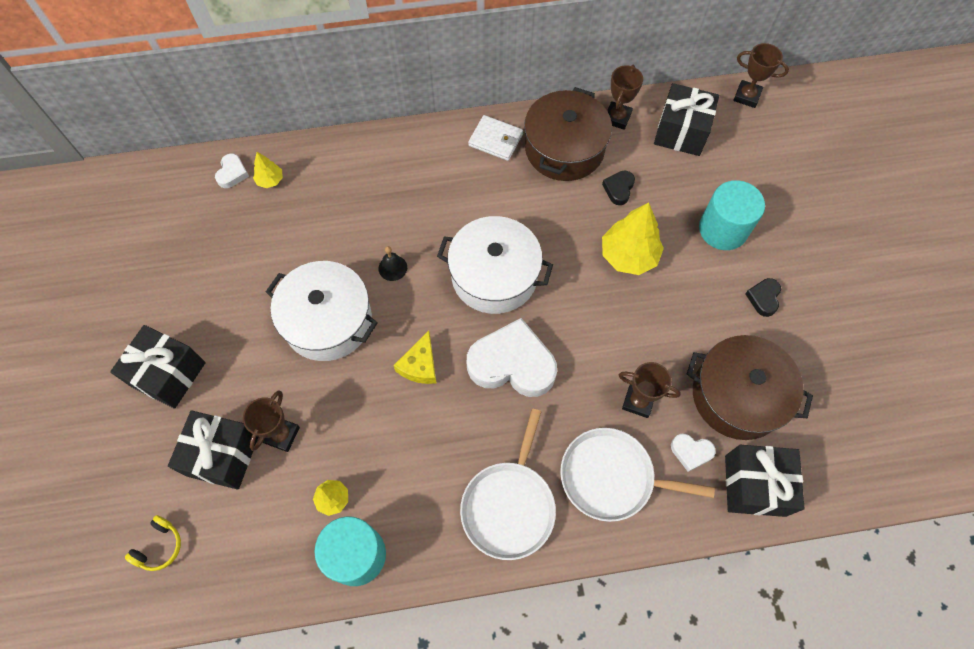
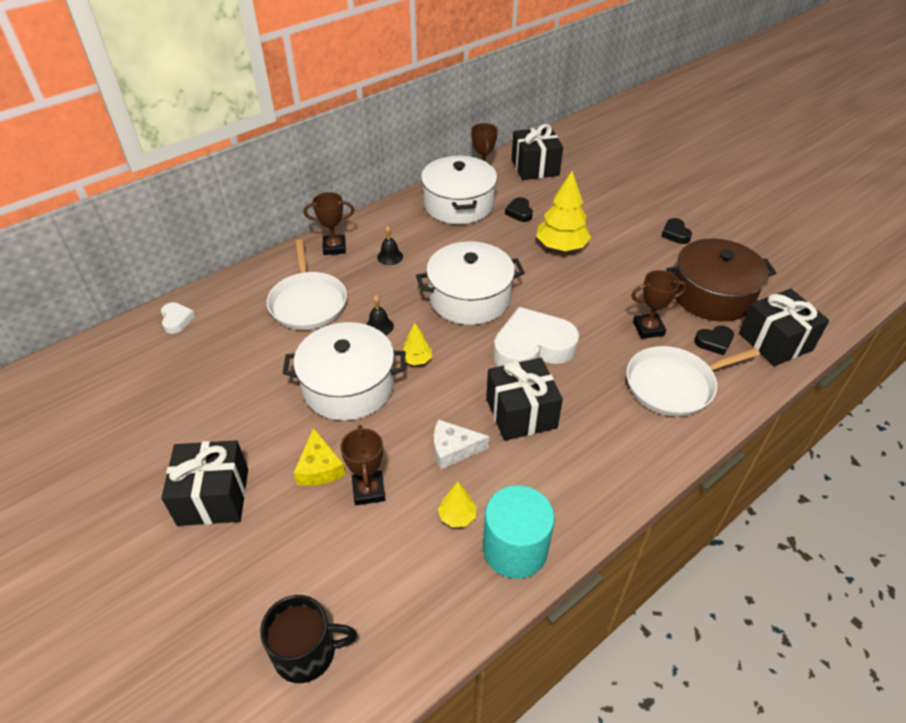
camera: 30 degrees left, 20 degrees down
yellow headphones [125,515,181,571] -> black mug [260,595,357,683]
black gift [168,410,258,490] -> black gift moved to [486,358,563,441]
yellow tree [253,152,283,188] -> yellow tree moved to [402,323,432,365]
yellow cheese [393,331,436,384] -> yellow cheese moved to [294,428,345,486]
white pan [460,409,556,560] -> white pan moved to [267,239,347,330]
white wallet [468,115,523,161] -> none
brown pot [524,87,612,181] -> white pot [421,156,497,224]
white heart [671,434,716,472] -> black heart [694,326,734,355]
turquoise cylinder [699,180,765,250] -> none
brown trophy [733,43,789,108] -> brown trophy moved to [304,192,354,255]
none -> black bell [377,225,403,265]
none -> white cheese [434,419,489,470]

